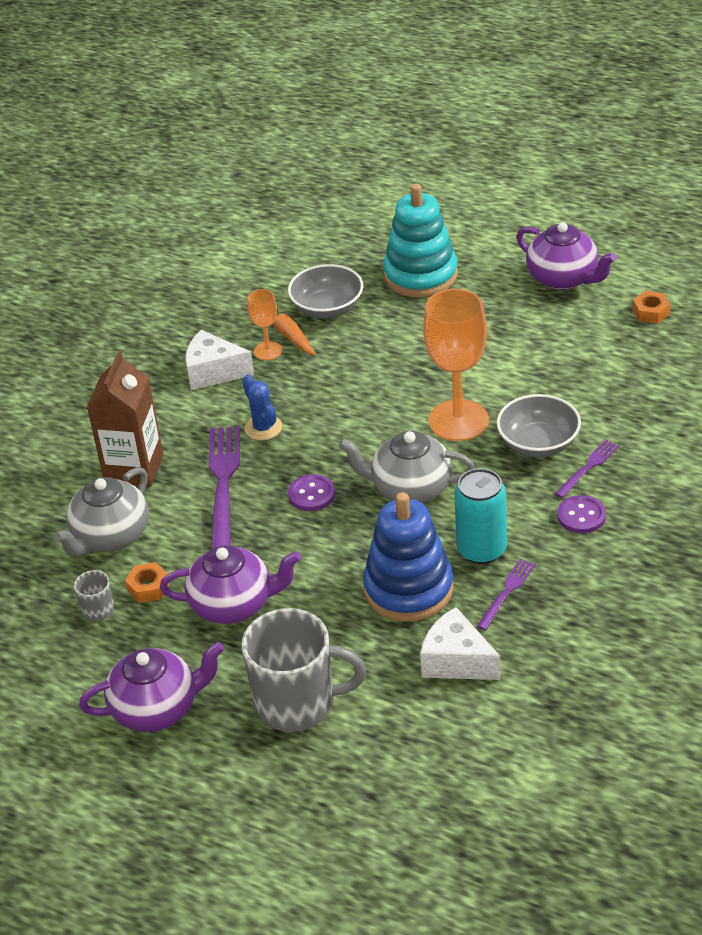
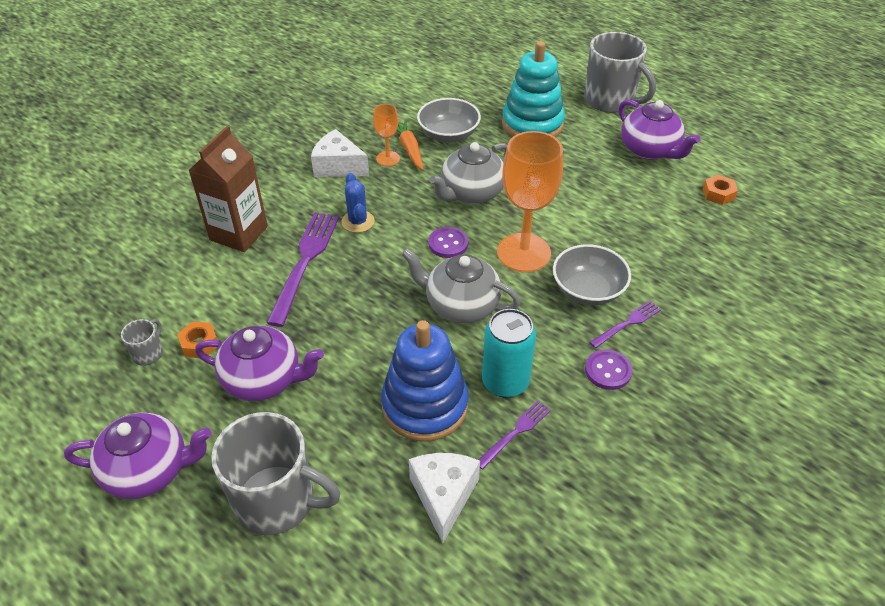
camera: 10 degrees right, 5 degrees up
grey teapot [53,467,149,556] -> grey teapot moved to [429,142,507,204]
purple button [288,474,335,511] -> purple button moved to [428,227,468,258]
white cheese [420,607,501,680] -> white cheese turned 45 degrees clockwise [409,453,480,543]
none -> grey mug [584,32,656,113]

